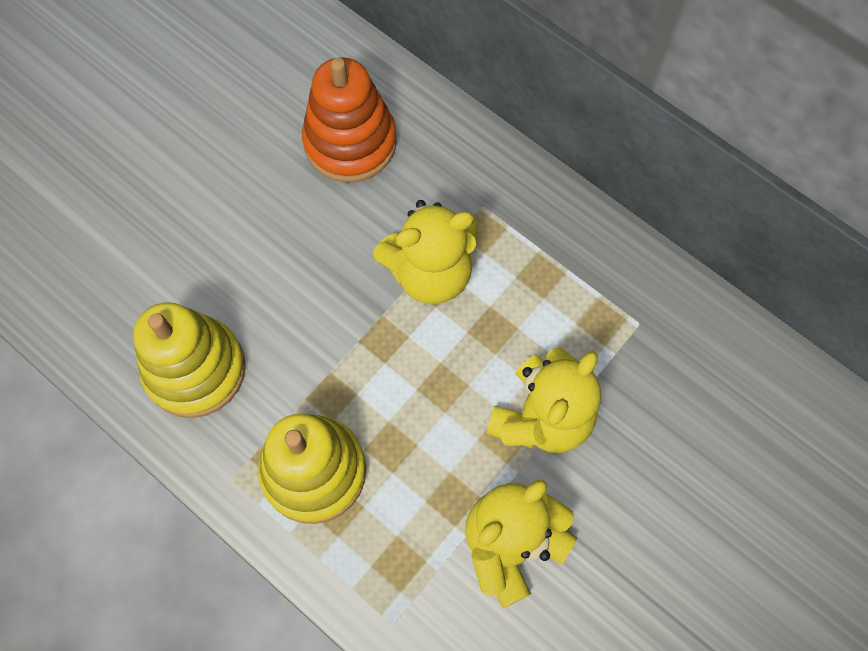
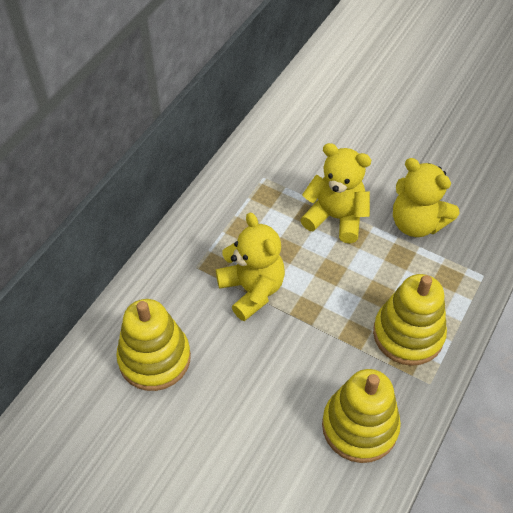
camera: 100 degrees left, 15 degrees down
orange stacking toy [302,57,397,183] -> yellow stacking toy [116,299,191,391]

